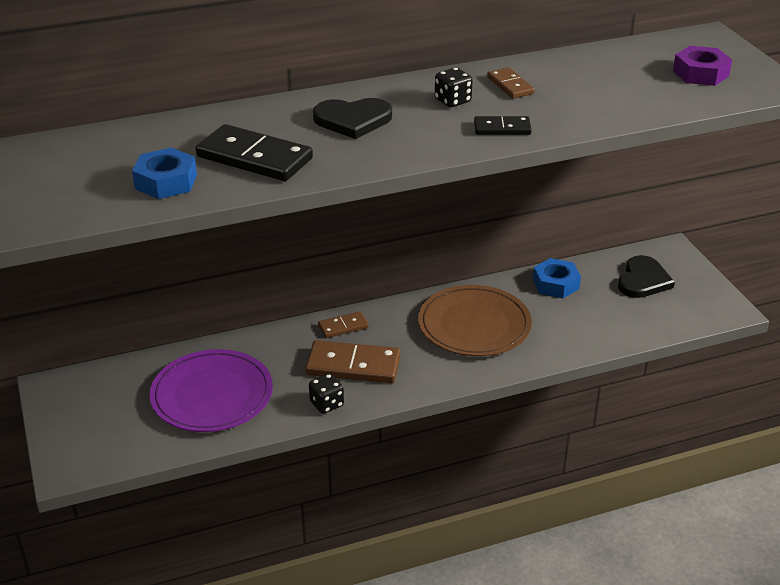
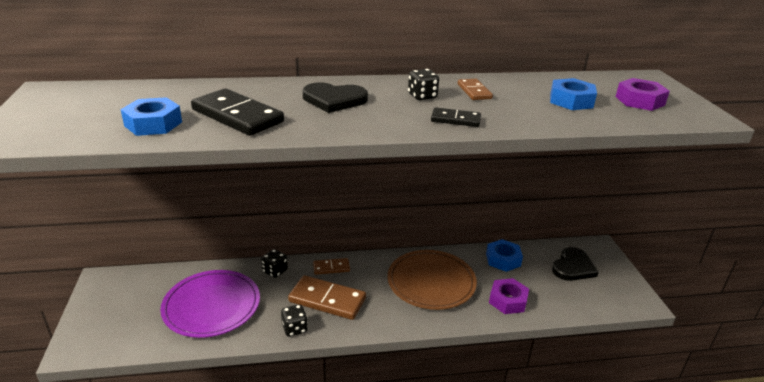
camera: 10 degrees right, 5 degrees down
none -> black dice [261,249,288,278]
none -> purple nut [489,278,529,314]
none -> blue nut [550,78,597,110]

